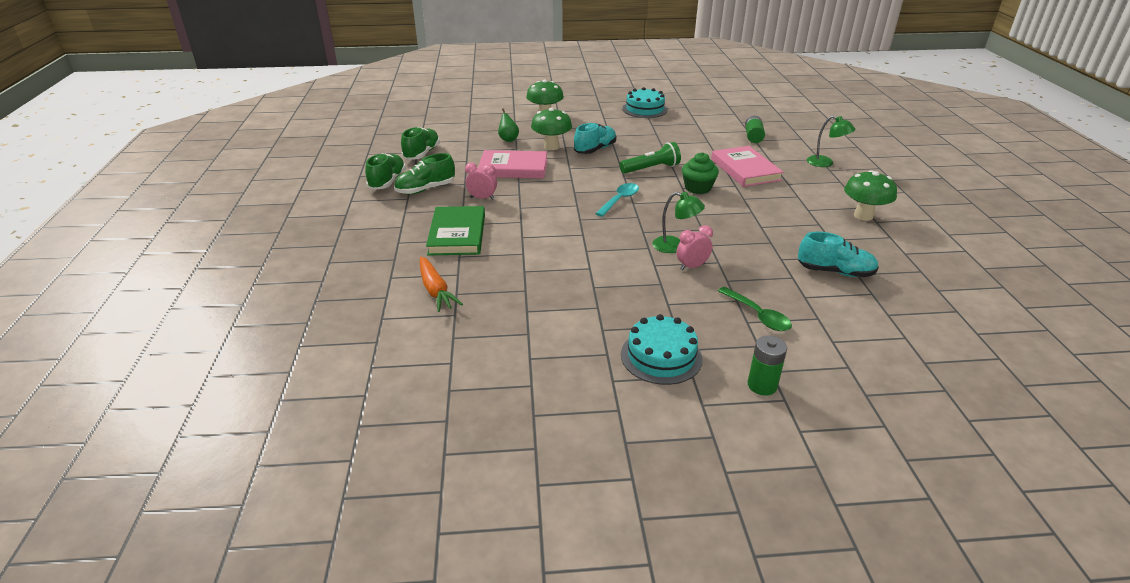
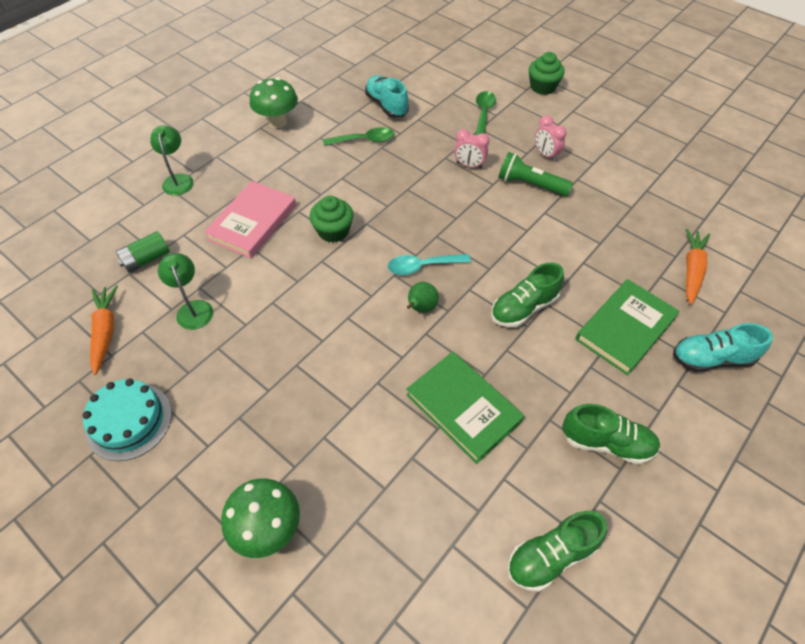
camera: 135 degrees left, 20 degrees up
green shoe [365,153,406,190] -> green shoe moved to [491,263,564,327]
pink clock [465,163,497,200] -> pink clock moved to [535,115,567,162]
pink book [478,150,547,178] -> green book [407,352,524,464]
green pear [498,109,519,142] -> green pear moved to [407,282,439,313]
green mushroom [531,108,572,150] -> none
turquoise shoe [574,123,617,154] -> turquoise shoe moved to [673,323,773,372]
green flashlight [619,142,681,174] -> green flashlight moved to [498,152,573,196]
turquoise cake [621,314,703,385] -> none
green lamp [652,192,705,253] -> green lamp moved to [158,253,213,330]
green battery [748,336,787,396] -> green cupcake [529,52,565,95]
none -> orange carrot [90,285,118,375]
none -> green spoon [323,127,395,146]

